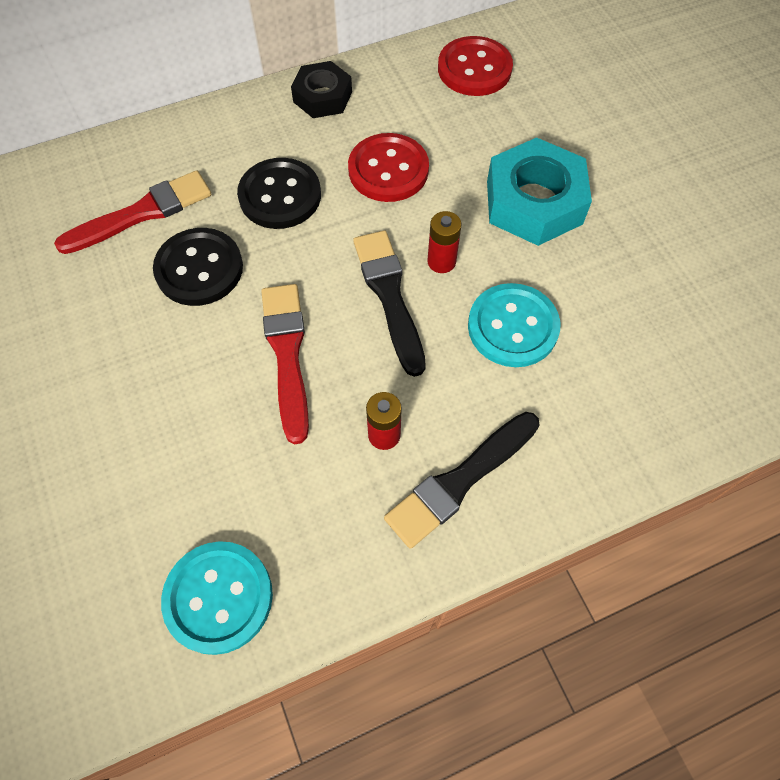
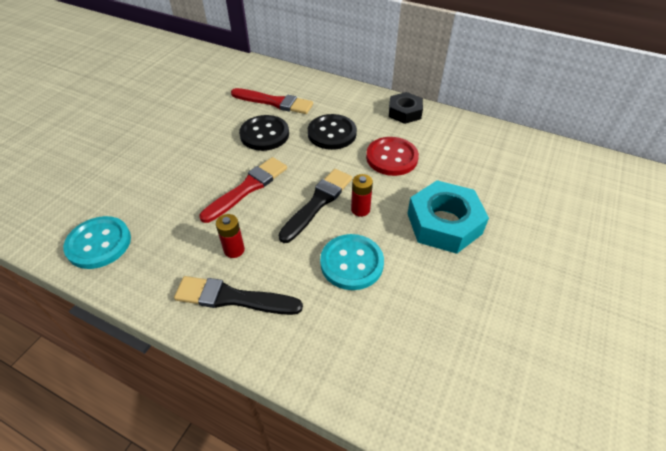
camera: 50 degrees right, 15 degrees down
red button [438,36,513,96] -> none

